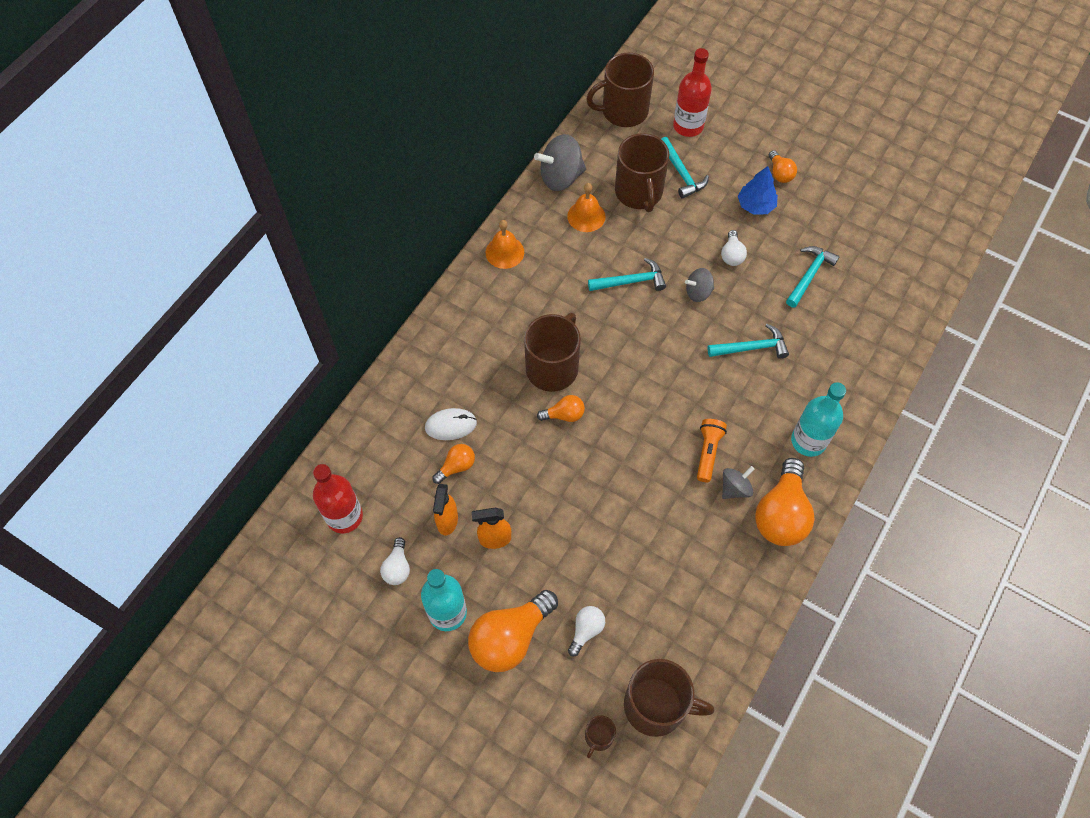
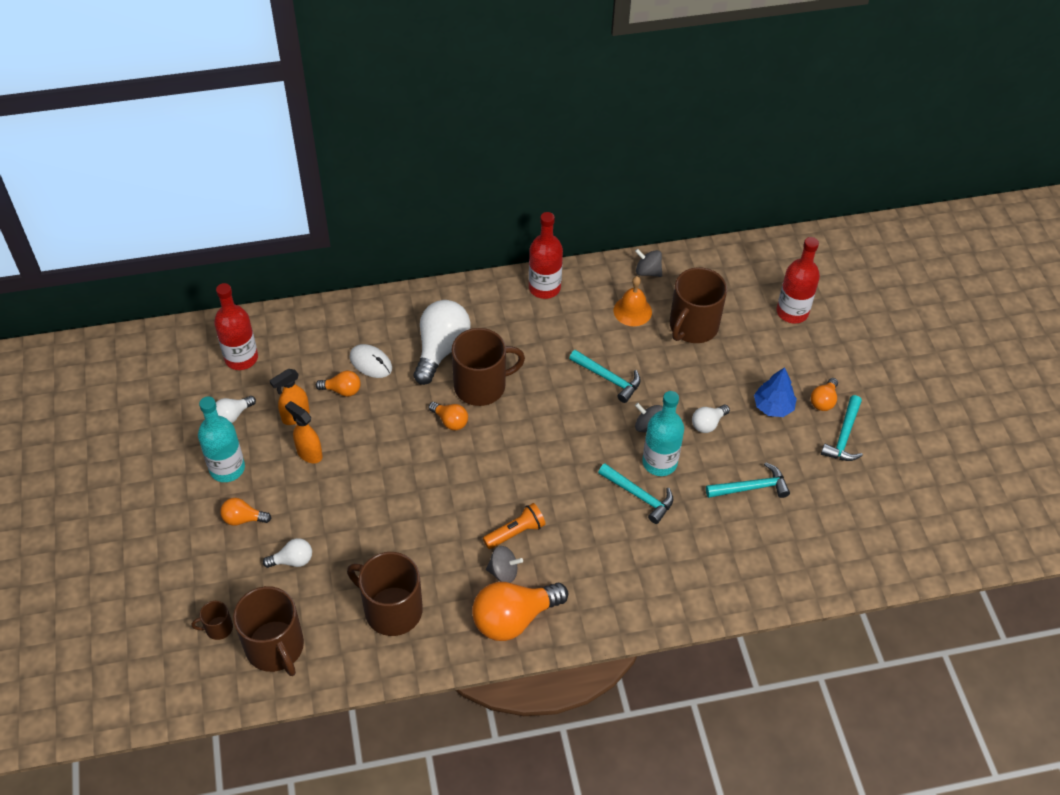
camera: 45 degrees right, 10 degrees down
orange light bulb [468,590,558,672] -> orange light bulb [220,498,271,526], size x0.50
orange bell [486,220,524,269] -> red bottle [529,212,563,299]
grey spinning top [534,134,586,191] -> grey spinning top [635,248,662,277], size x0.58
brown mug [587,53,654,127] -> brown mug moved to [347,552,423,636]
turquoise hammer [661,137,709,199] -> turquoise hammer moved to [821,395,863,461]
turquoise bottle [791,382,846,457] -> turquoise bottle moved to [642,391,684,476]
none -> white light bulb [414,300,470,385]

